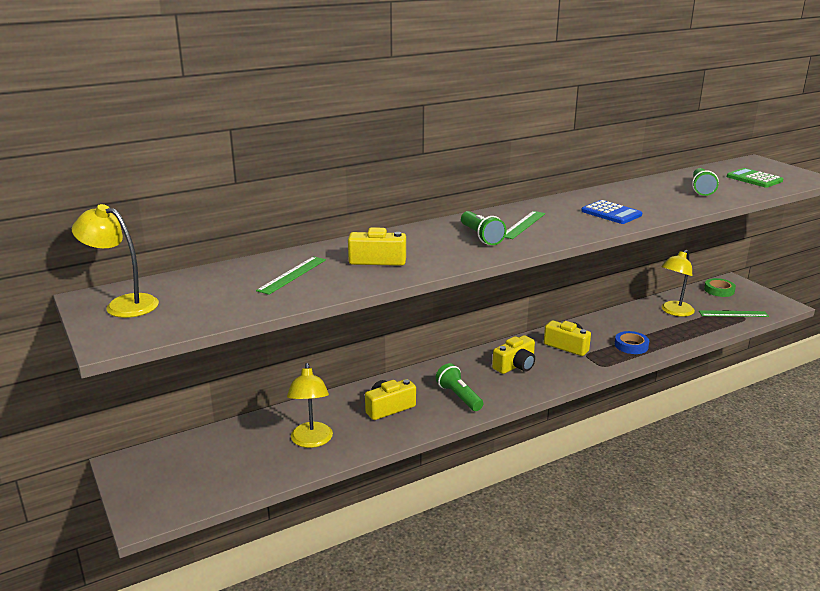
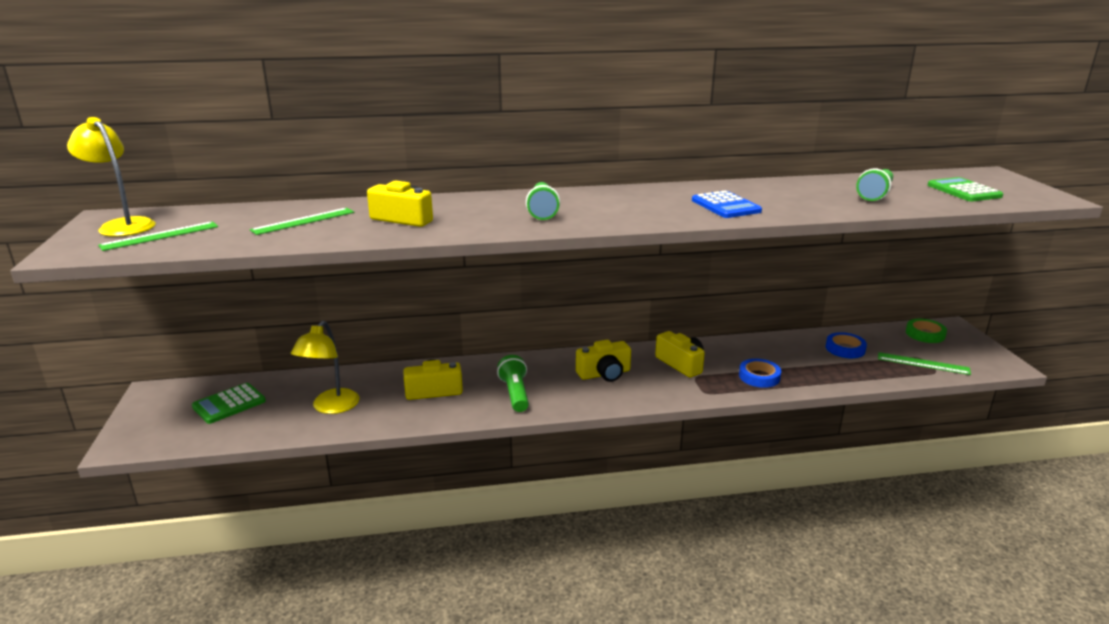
camera: 20 degrees right, 0 degrees up
green ruler [505,211,546,239] -> green ruler moved to [98,221,218,251]
yellow lamp [661,250,695,317] -> blue tape [826,332,867,358]
none -> green calculator [192,383,266,424]

